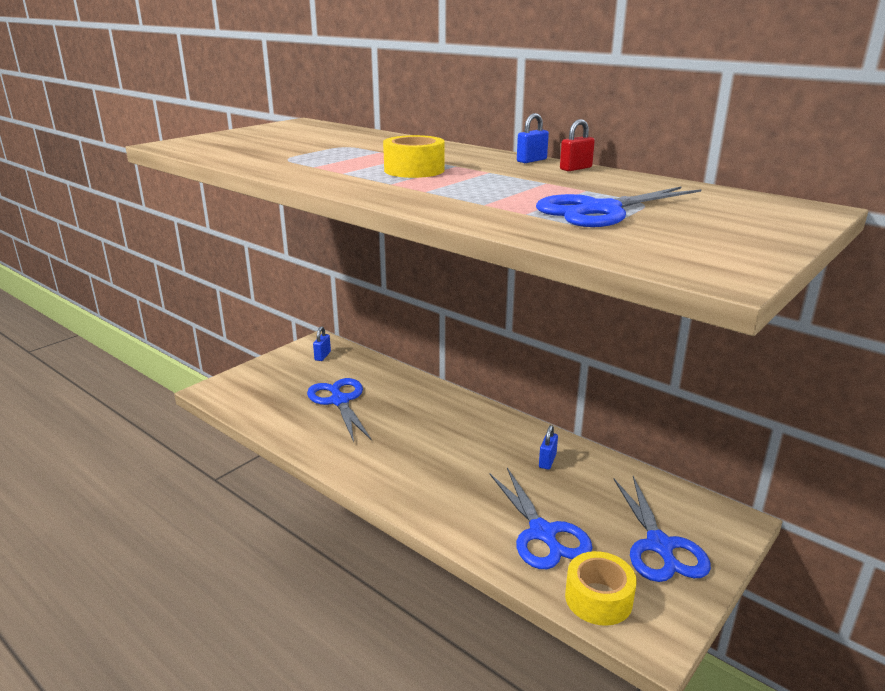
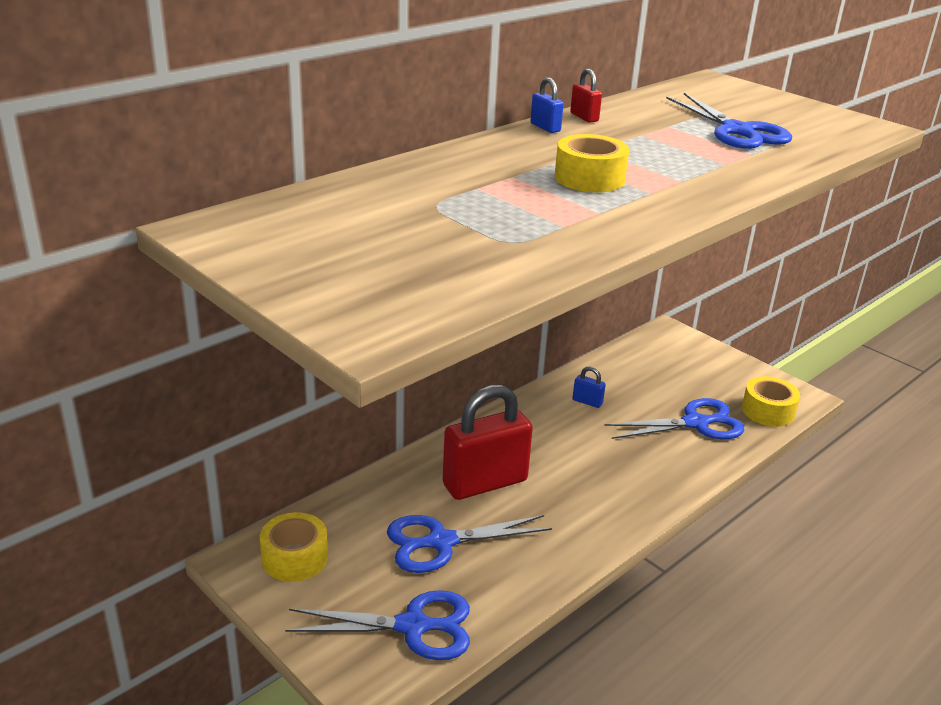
camera: 85 degrees left, 5 degrees up
blue padlock [313,326,331,361] -> yellow tape [260,512,328,582]
blue scissors [614,476,711,582] -> blue scissors moved to [285,590,470,660]
none -> red padlock [443,385,533,500]

